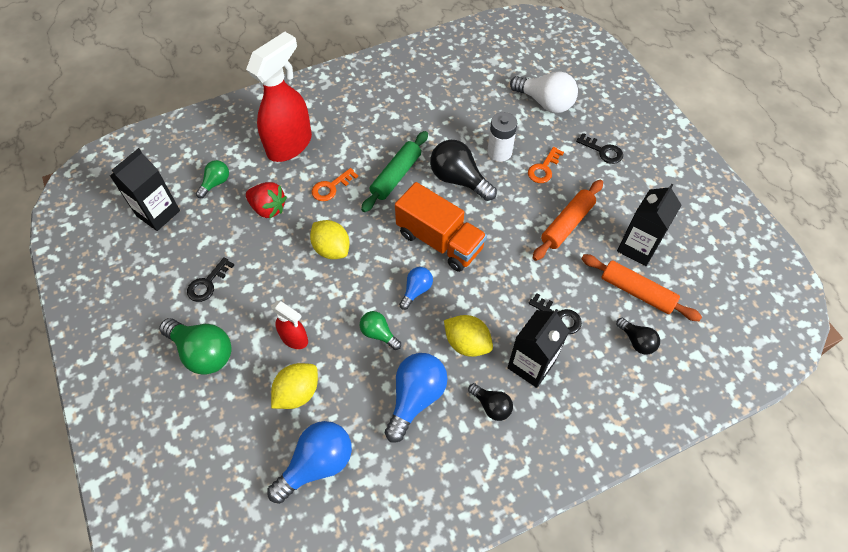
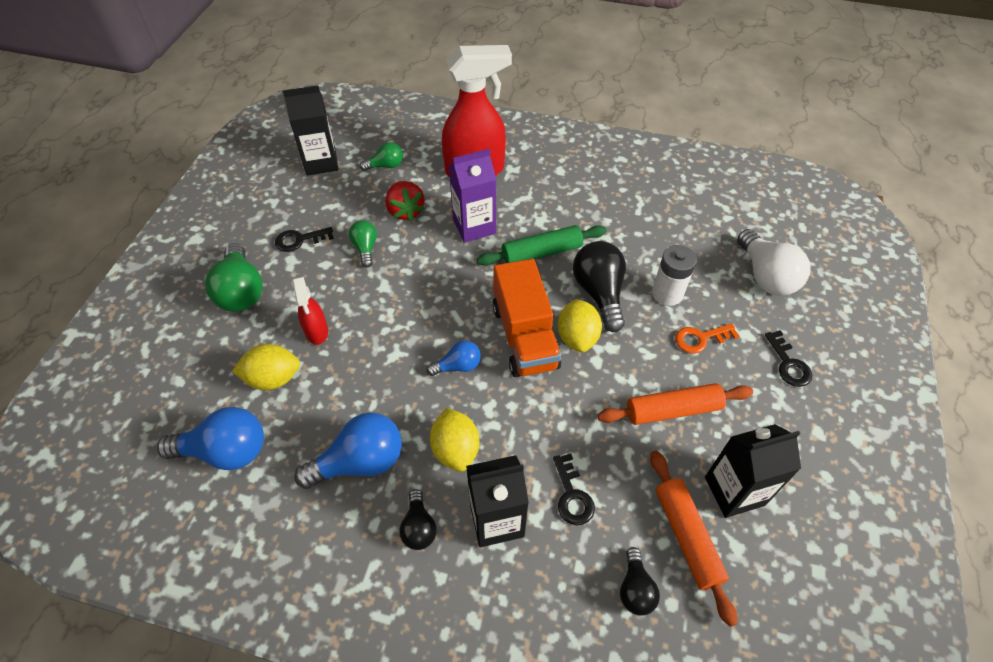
camera: 40 degrees right, 5 degrees down
yellow lemon [310,220,350,259] -> yellow lemon moved to [557,299,602,352]
orange key [312,168,358,201] -> purple carton [449,149,497,243]
green light bulb [360,311,401,350] -> green light bulb moved to [349,220,377,267]

